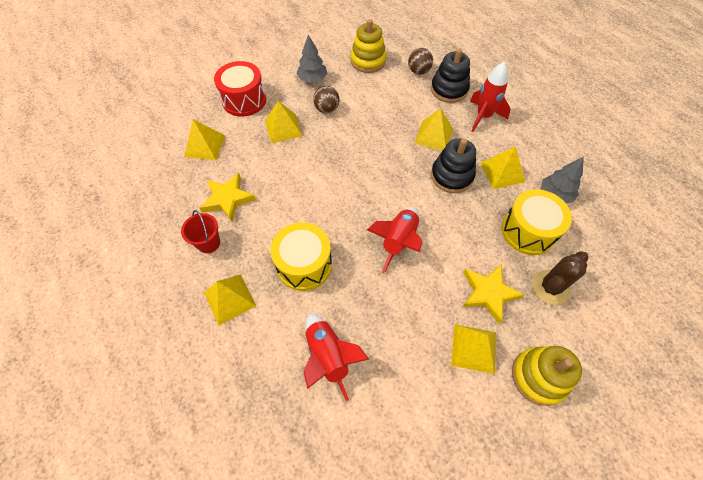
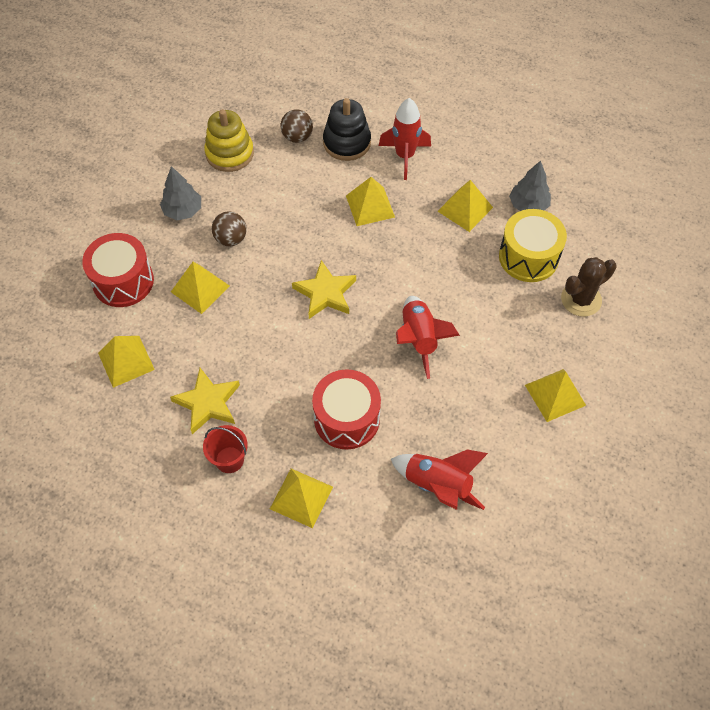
camera: 35 degrees left, 0 degrees up
yellow drum [271,222,332,291] -> red drum [312,369,381,450]
black stacking toy [431,138,476,193] -> none
yellow star [462,264,524,324] -> yellow star moved to [292,260,356,319]
yellow stacking toy [512,346,582,406] -> none
brown cactus [532,251,588,305] -> brown cactus turned 45 degrees clockwise [561,257,617,317]

